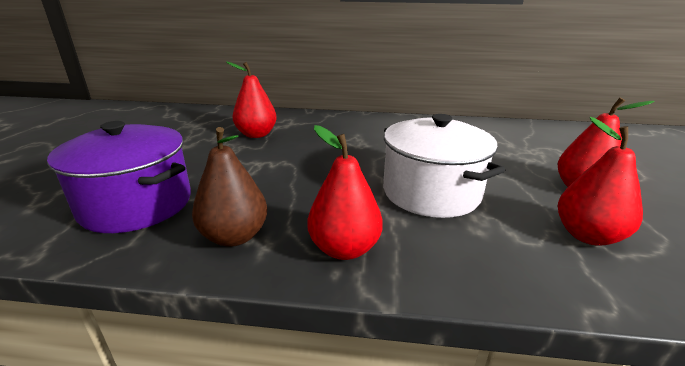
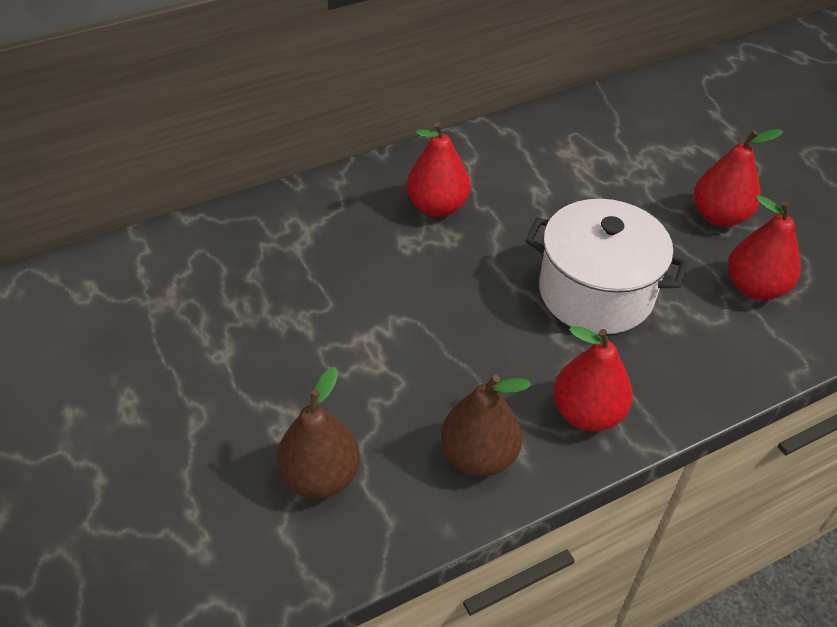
camera: 35 degrees left, 20 degrees up
purple pot [47,121,191,233] -> brown pear [276,367,360,498]
red pear [226,61,277,138] -> red pear moved to [407,122,471,217]

